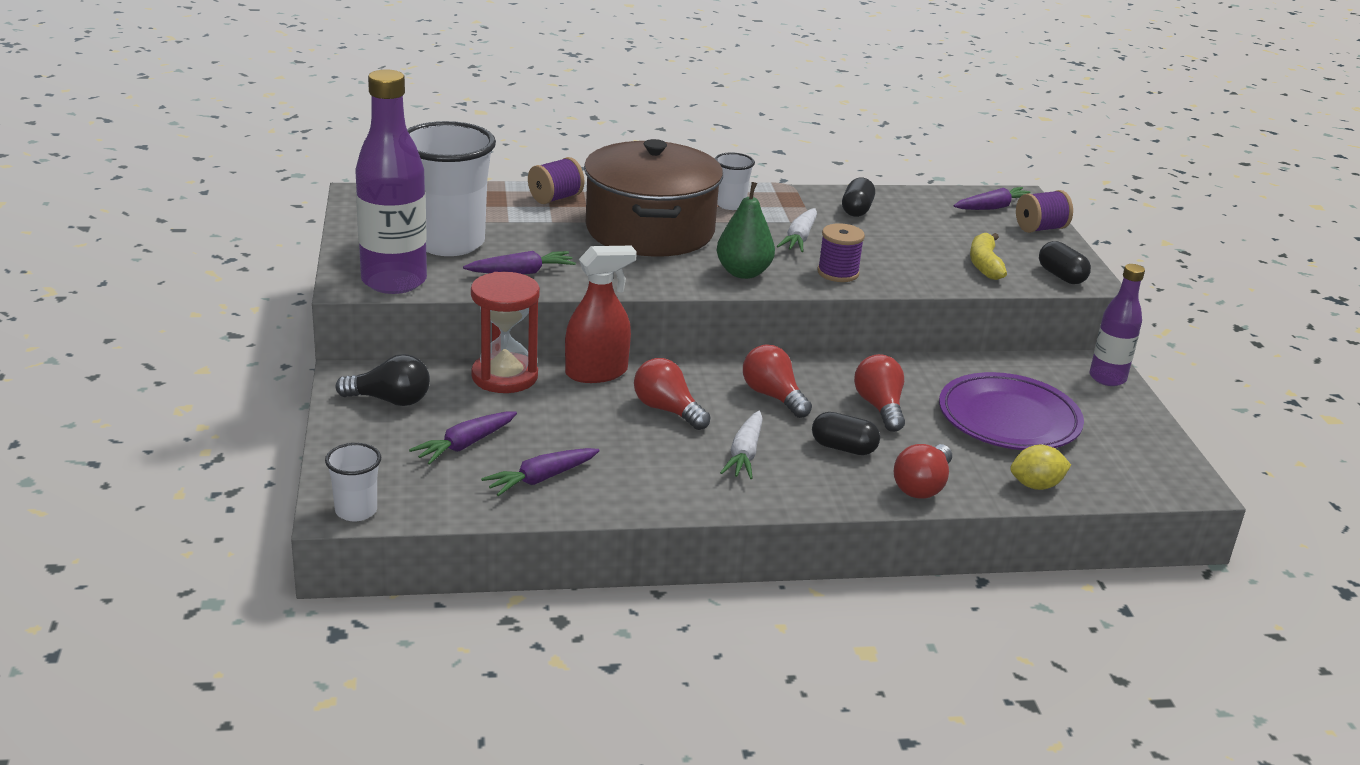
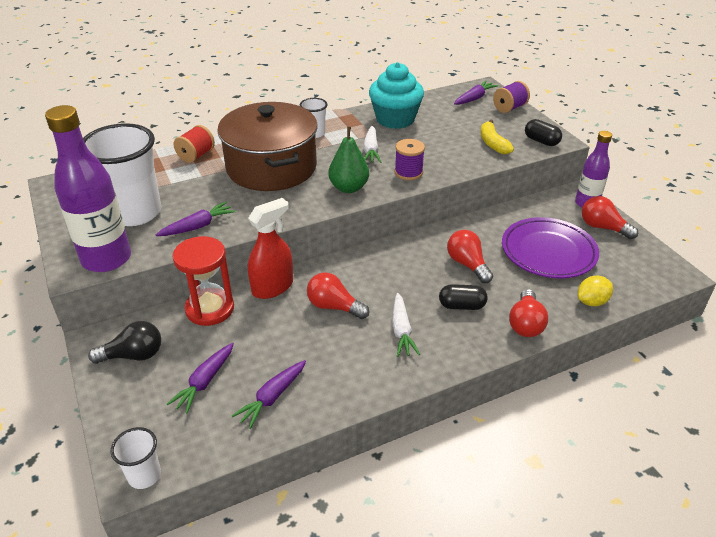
camera: 15 degrees left, 10 degrees up
purple spool [528,157,584,204] -> red spool [174,125,215,163]
red light bulb [743,345,812,418] -> red light bulb moved to [582,196,638,239]
black capsule [842,178,875,217] -> turquoise cupcake [369,62,424,129]

